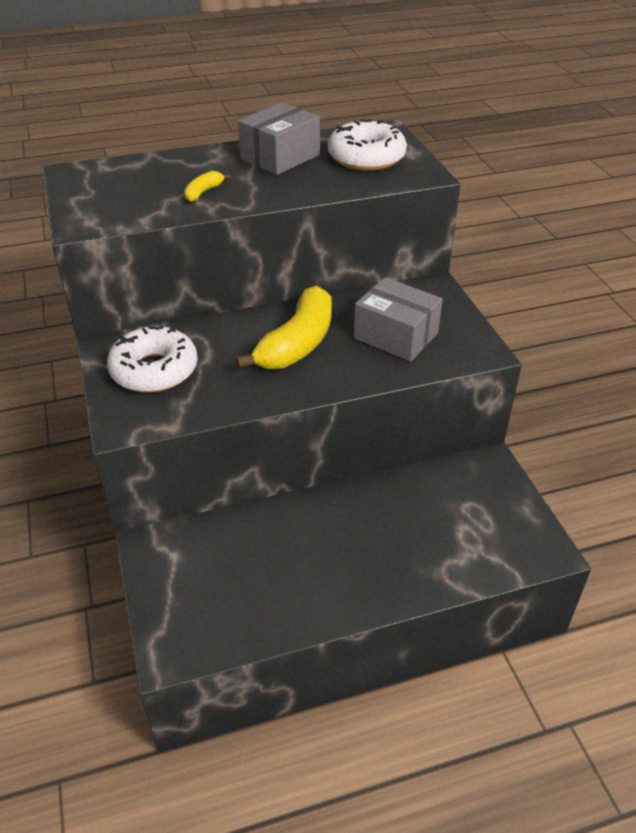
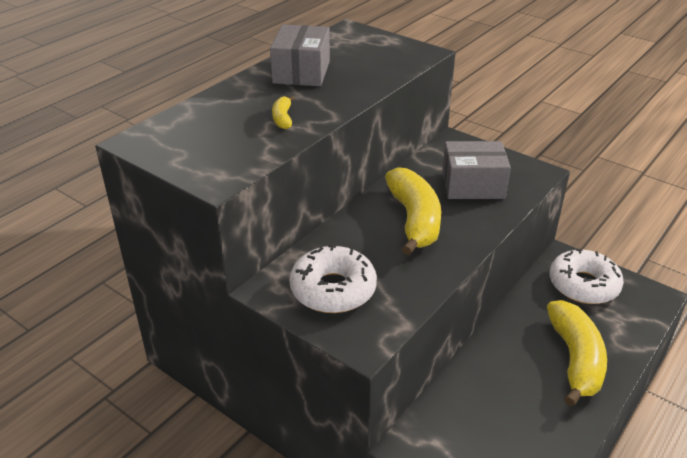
camera: 35 degrees left, 5 degrees down
white donut [328,119,407,171] -> white donut moved to [549,248,624,304]
none -> yellow banana [547,300,607,407]

